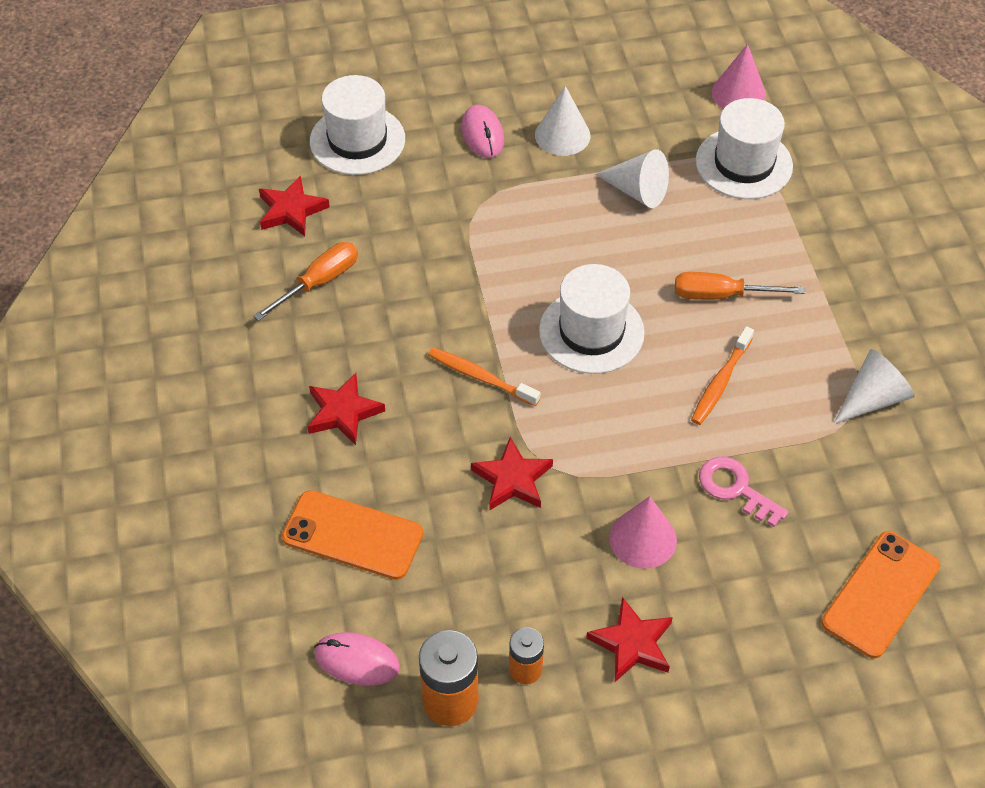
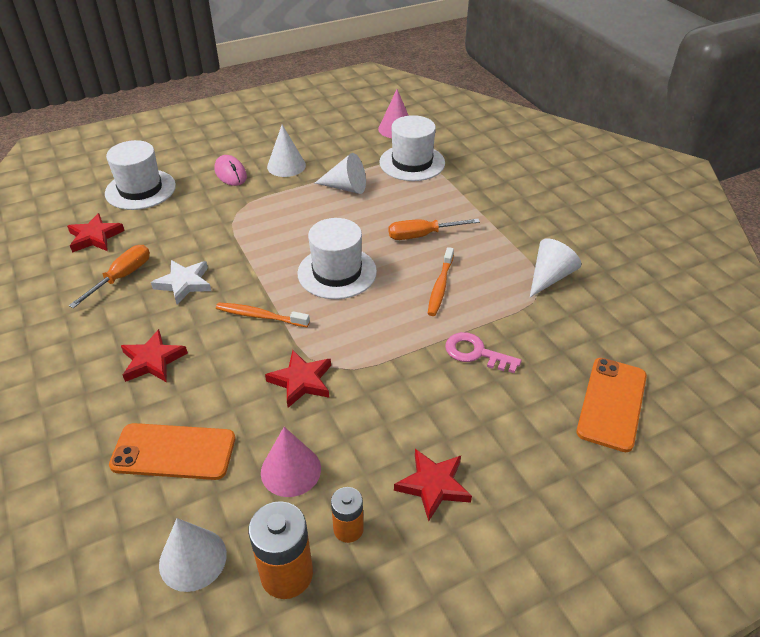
camera: 15 degrees left, 10 degrees down
pink mouse [314,632,400,686] -> white cone [159,518,227,592]
pink cone [609,496,677,569] -> pink cone moved to [261,427,321,497]
none -> white star [151,260,211,304]

